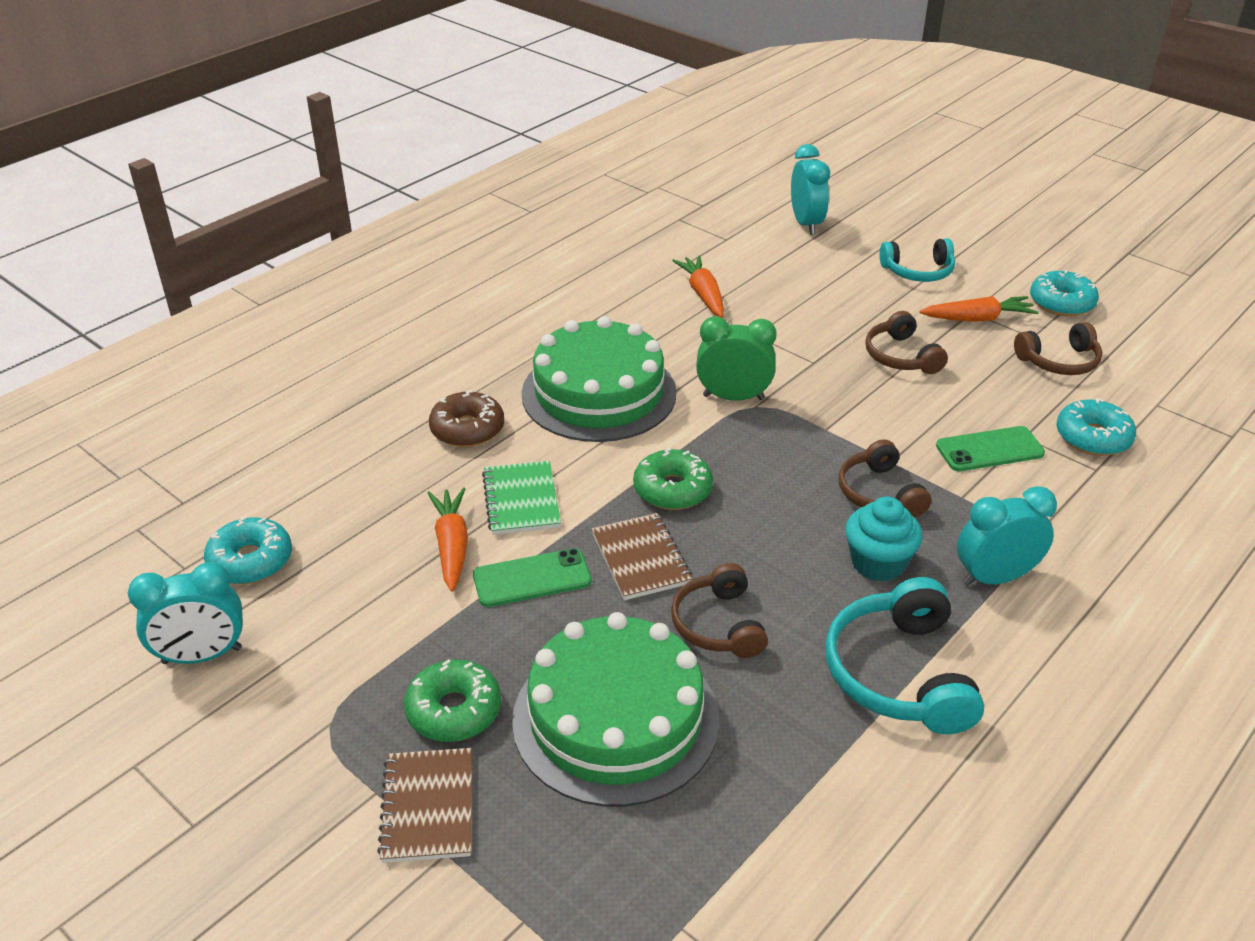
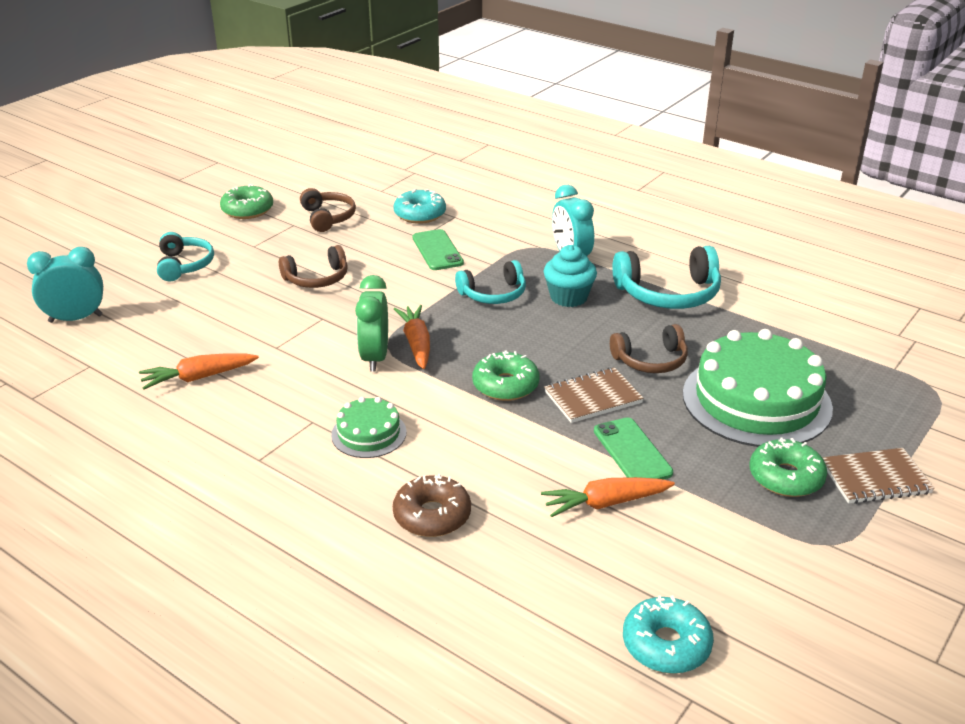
camera: 95 degrees left, 5 degrees down
turquoise clock [128,562,243,664] -> none
green notebook [482,461,561,535] -> none
green cake [521,316,676,442] -> green cake [331,397,407,458], size x0.49
brown headphones [839,439,931,517] -> turquoise headphones [455,260,526,304]
orange carrot [919,296,1039,322] -> orange carrot moved to [394,305,430,369]
turquoise donut [1030,270,1099,316] -> green donut [220,184,273,219]

